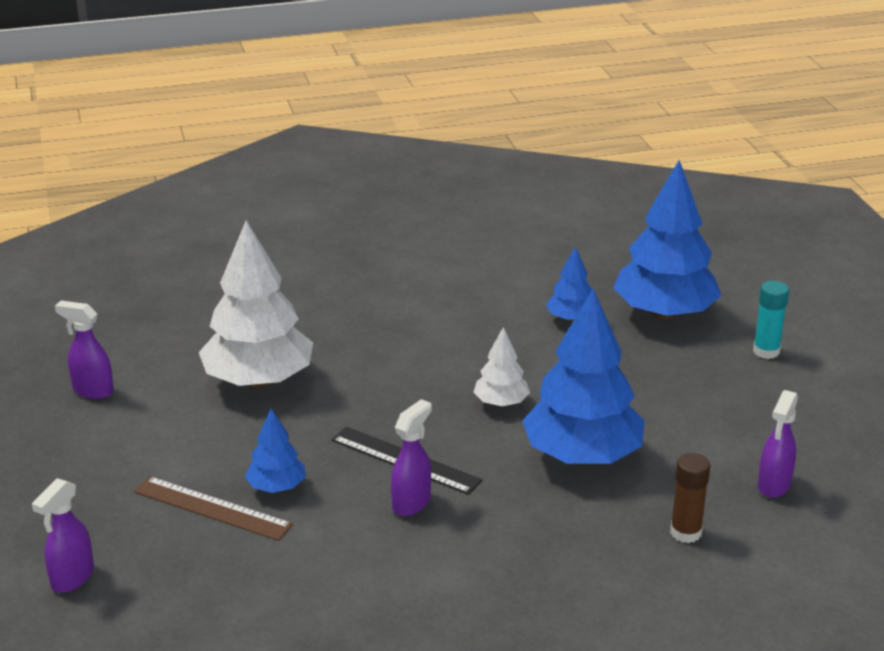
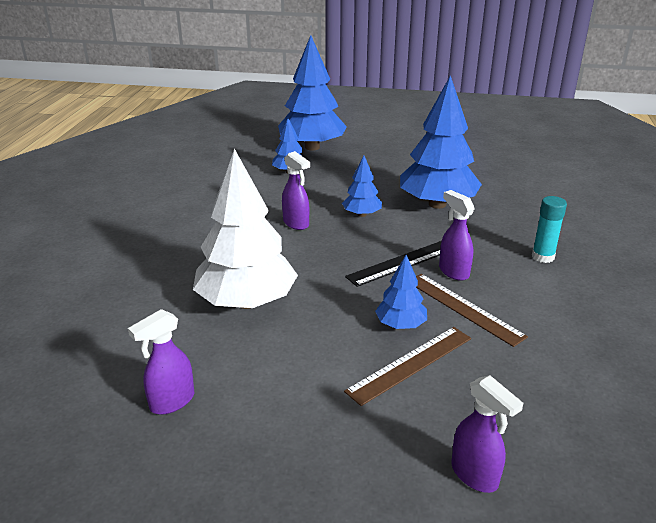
camera: 65 degrees left, 0 degrees up
white tree [474,327,530,407] -> blue tree [342,155,382,217]
brown glue stick [670,453,711,543] -> none
turquoise glue stick [753,281,789,359] -> turquoise glue stick moved to [532,196,567,263]
purple spray bottle [758,390,798,498] -> purple spray bottle moved to [282,151,310,230]
none -> brown ruler [416,274,528,347]

